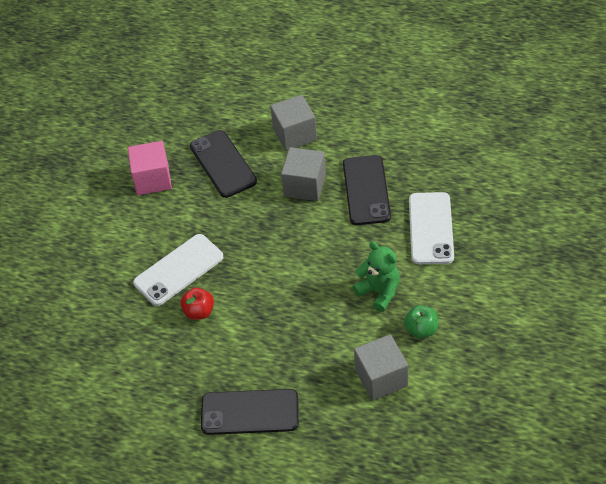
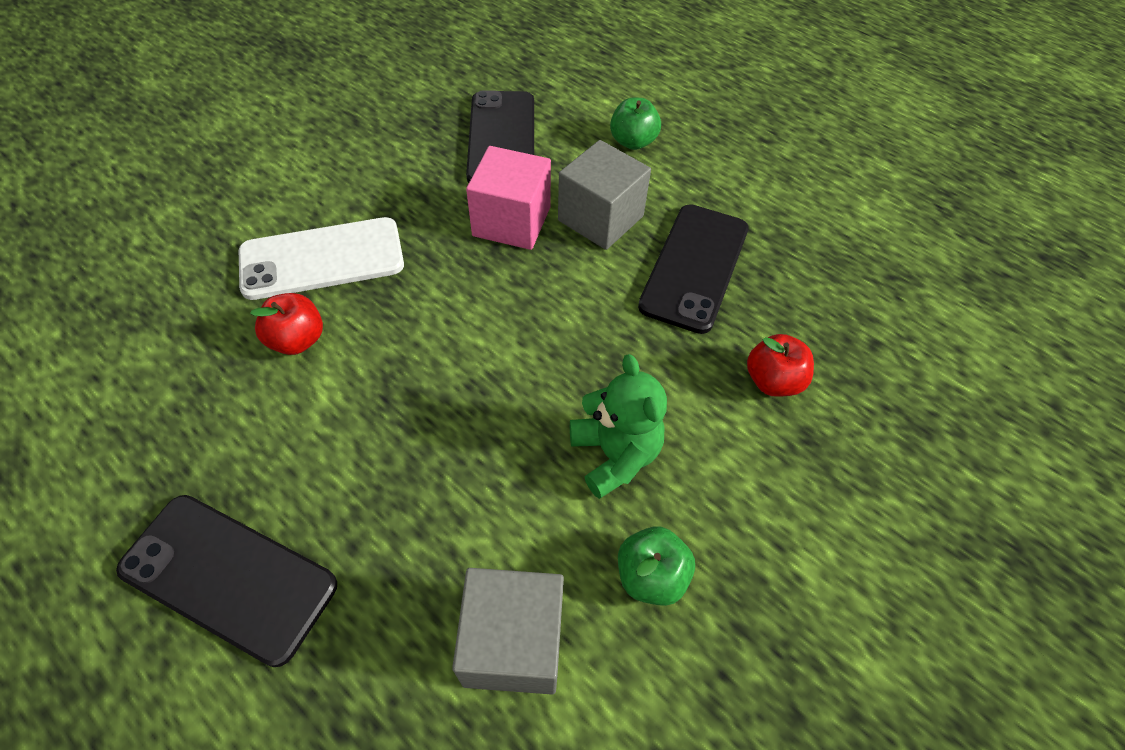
camera: 20 degrees right, 5 degrees up
pink cube [128,141,172,195] -> pink cube moved to [466,146,551,250]
grey cube [270,95,317,151] -> green apple [610,98,661,150]
white phone [409,192,454,264] -> red apple [747,334,814,397]

